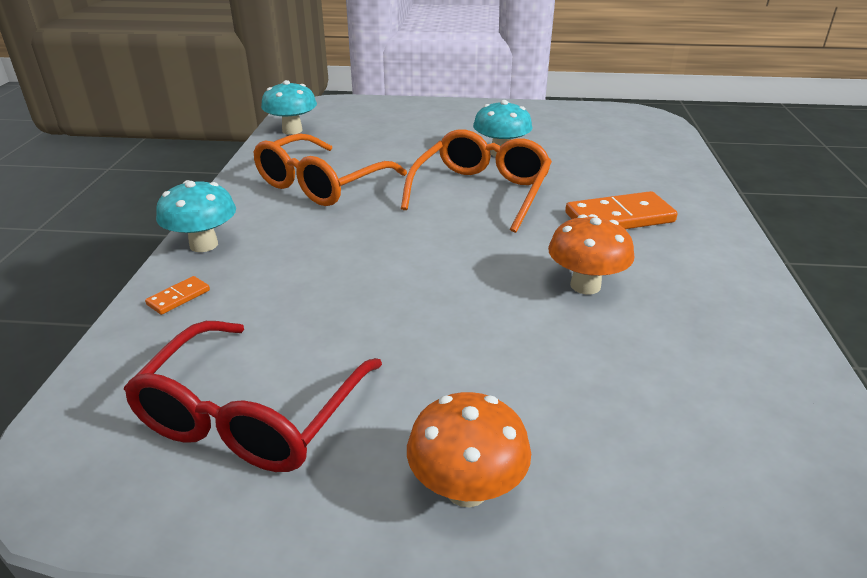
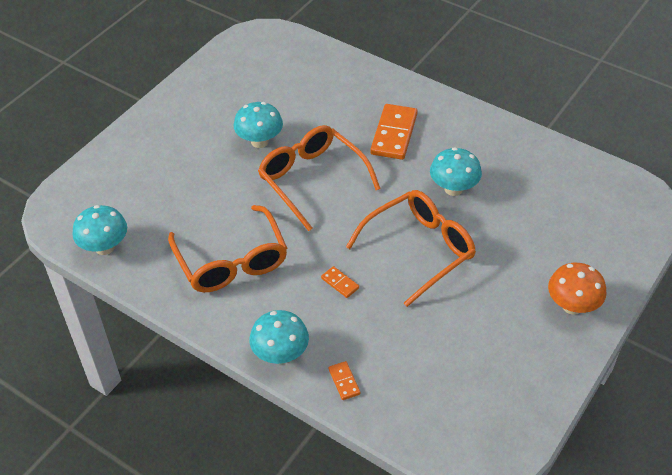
camera: 60 degrees left, 15 degrees up
red glasses [124,321,382,472] -> none
orange mushroom [548,215,634,295] -> turquoise mushroom [430,147,482,196]
none -> orange domino [321,266,359,298]
none -> orange glasses [346,190,476,307]

